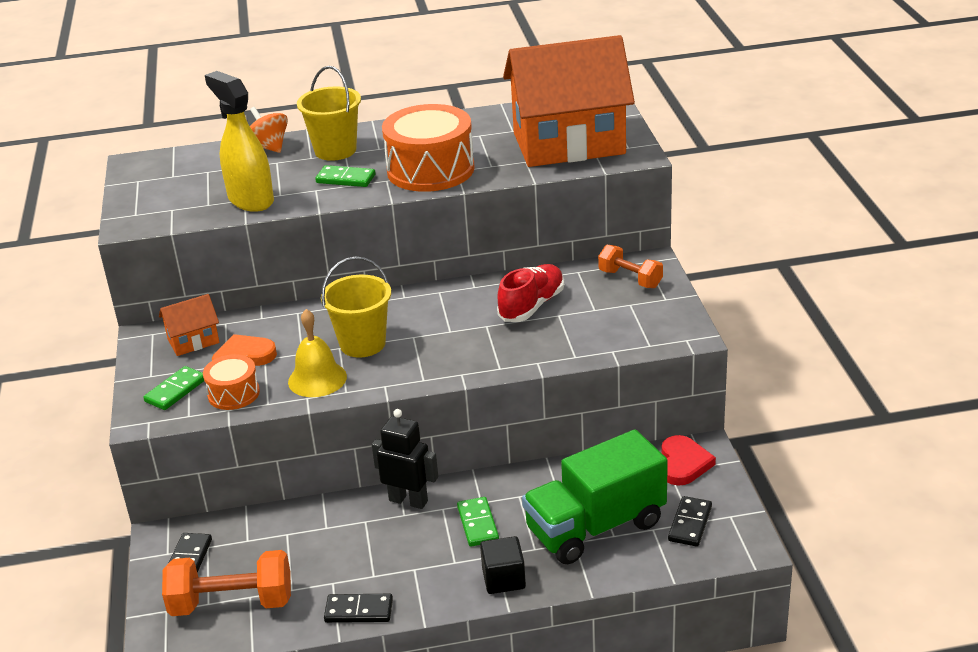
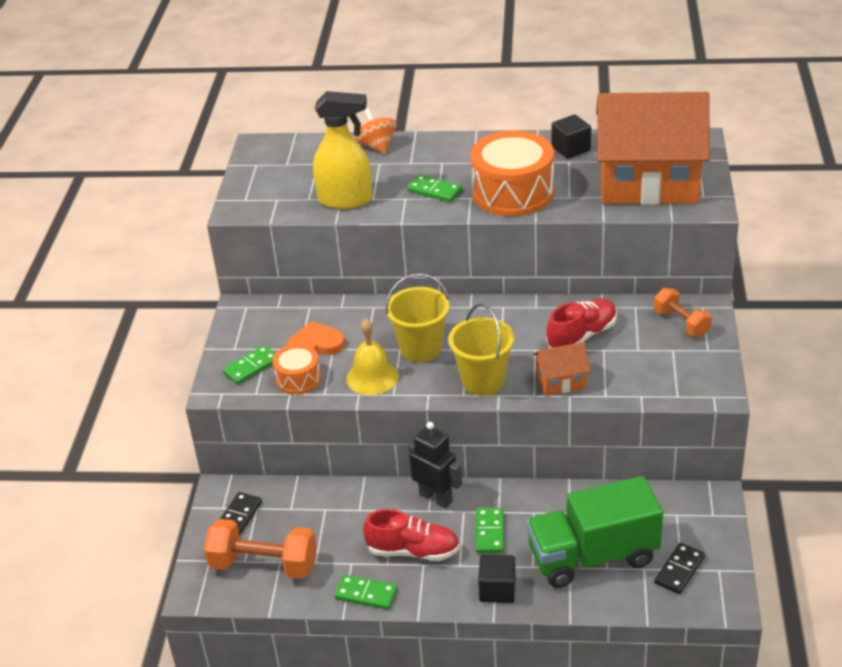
camera: 15 degrees right, 5 degrees up
orange house [159,294,220,356] -> orange house moved to [533,342,591,396]
yellow spray bottle [205,71,274,212] -> yellow spray bottle turned 120 degrees clockwise [313,91,372,209]
yellow bucket [297,66,361,161] -> yellow bucket moved to [448,303,514,396]
black domino [324,594,393,623] -> green domino [335,575,397,610]
red heart [661,435,716,486] -> none
none -> red shoe [363,509,460,561]
none -> black cube [552,114,591,159]

